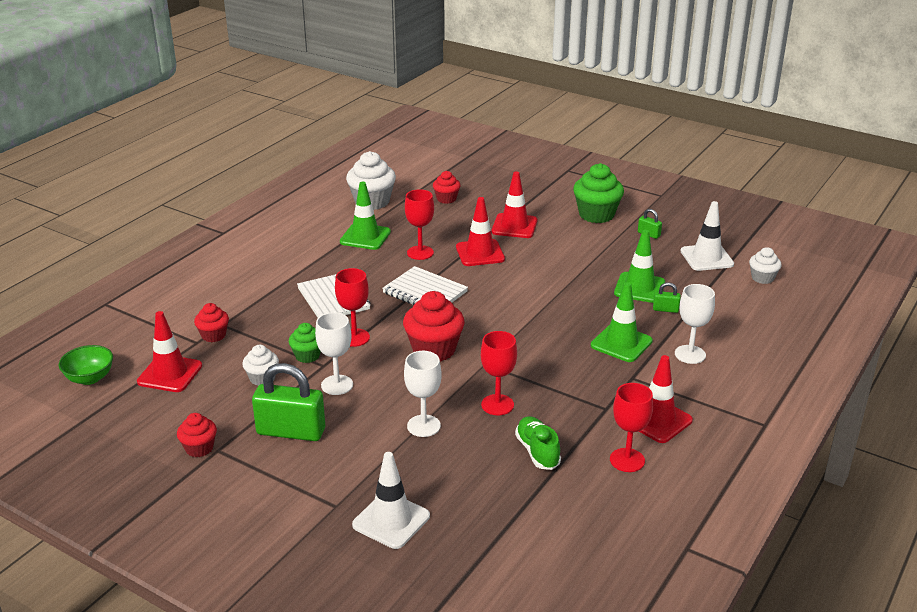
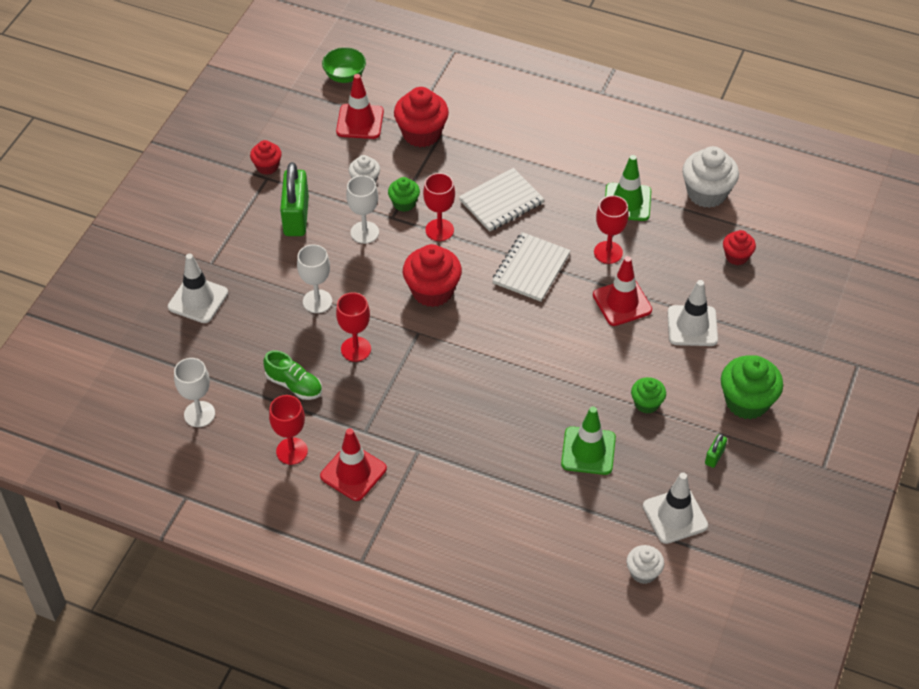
camera: 80 degrees right, 20 degrees up
red cupcake [194,303,229,342] -> red cupcake [394,87,449,147], size x1.76
red traffic cone [492,172,537,238] -> white traffic cone [668,280,718,346]
green shoe [515,416,561,470] -> green shoe turned 60 degrees clockwise [263,350,322,400]
green traffic cone [591,282,653,362] -> none
green padlock [653,282,681,313] -> none
white goblet [675,284,715,364] -> white goblet moved to [174,358,215,427]
none -> green cupcake [631,377,666,413]

